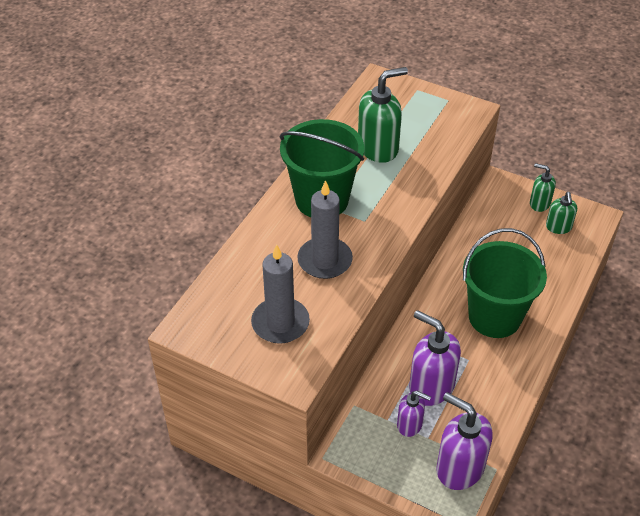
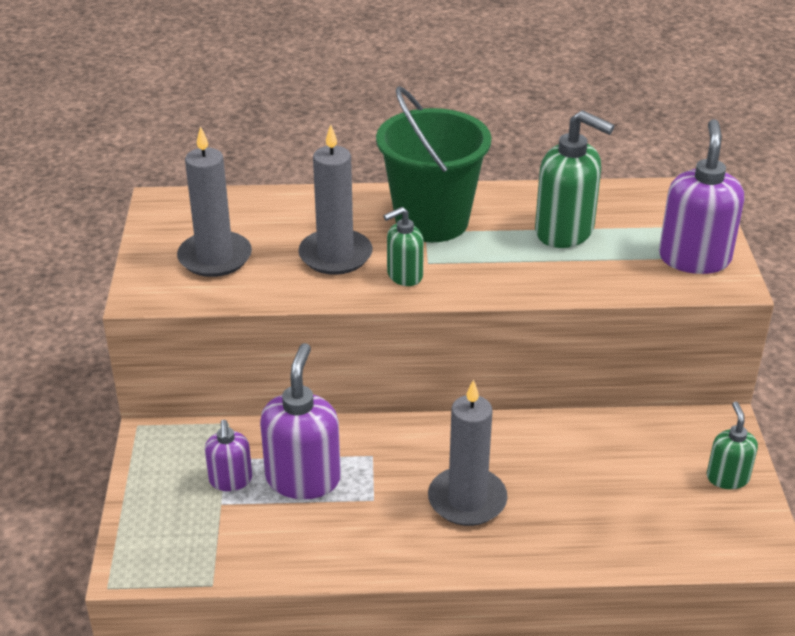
camera: 60 degrees right, 10 degrees down
purple soap dispenser [436,392,493,490] -> purple soap dispenser moved to [659,119,744,274]
green bucket [463,228,547,338] -> grey candle [428,379,508,526]
green soap dispenser [546,192,577,234] -> green soap dispenser moved to [384,207,424,286]

